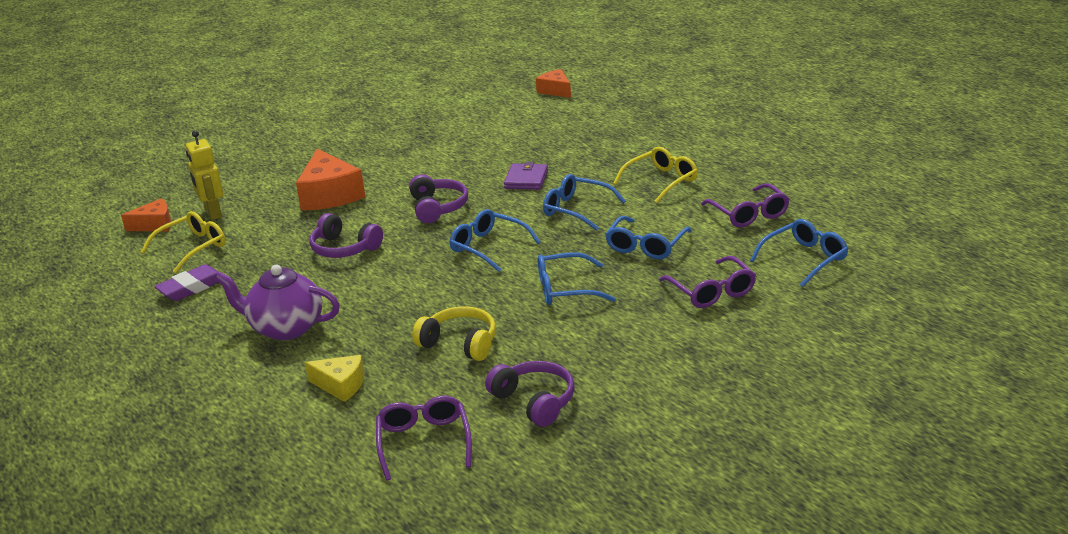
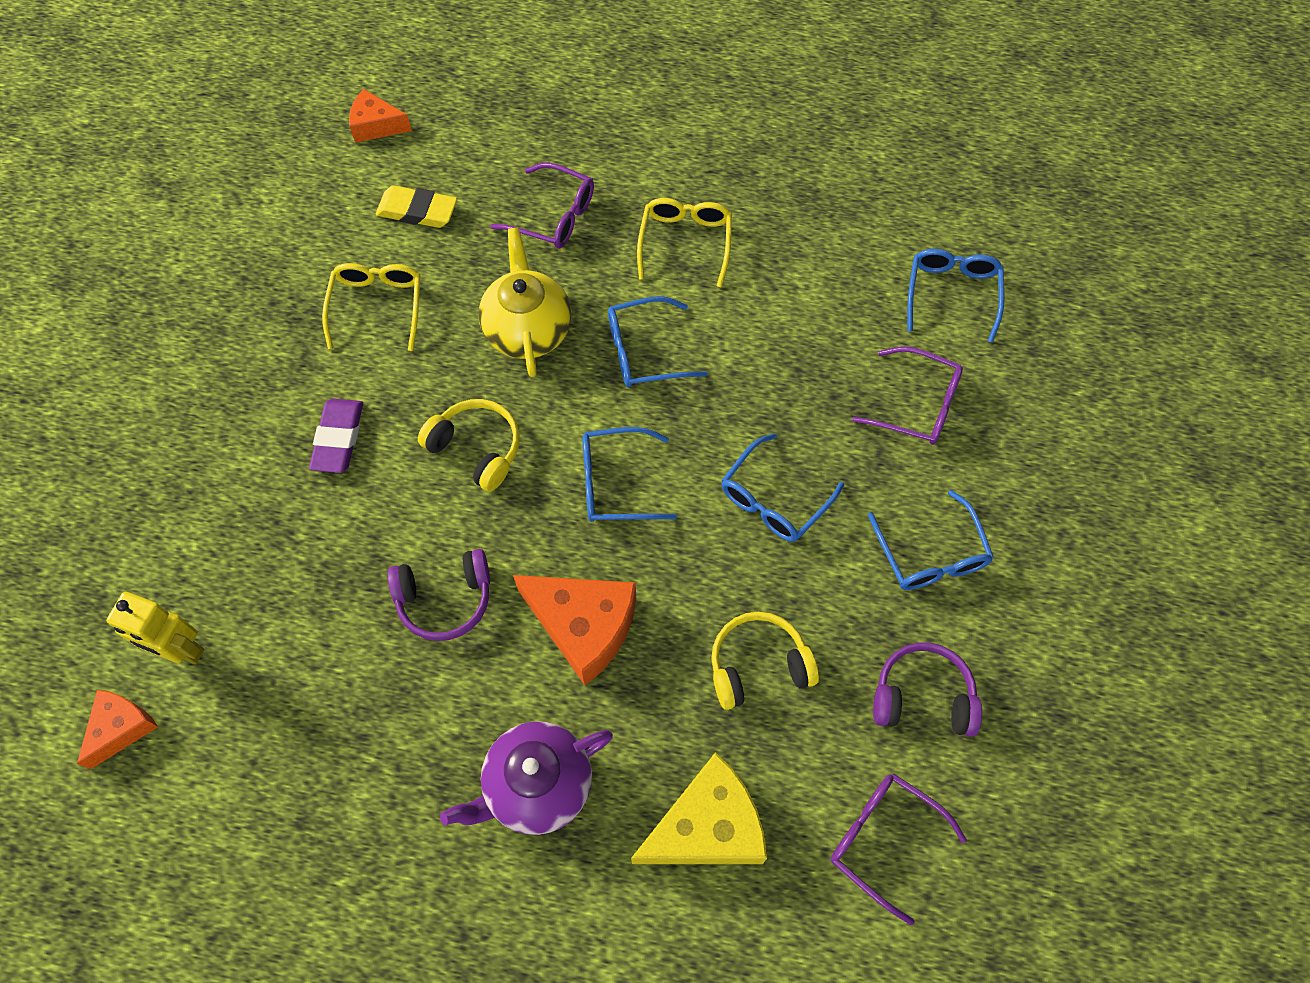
camera: 45 degrees left, 35 degrees up
yellow glasses [141,211,225,273] -> yellow glasses moved to [322,263,420,351]
purple eraser [154,264,219,301] -> purple eraser moved to [309,399,363,473]
orange cheese [296,149,365,211] -> orange cheese moved to [513,575,636,685]
yellow cheese [305,355,365,402] -> yellow cheese [631,752,767,864], size x1.71
purple headphones [409,174,468,223] -> yellow headphones [418,399,520,492]
purple wallet [504,162,548,190] -> yellow teapot [478,227,571,377]
blue glasses [605,216,692,259] -> blue glasses moved to [868,490,994,590]
purple glasses [701,183,789,228] -> purple glasses moved to [490,163,594,249]
none -> yellow eraser [376,186,457,228]

